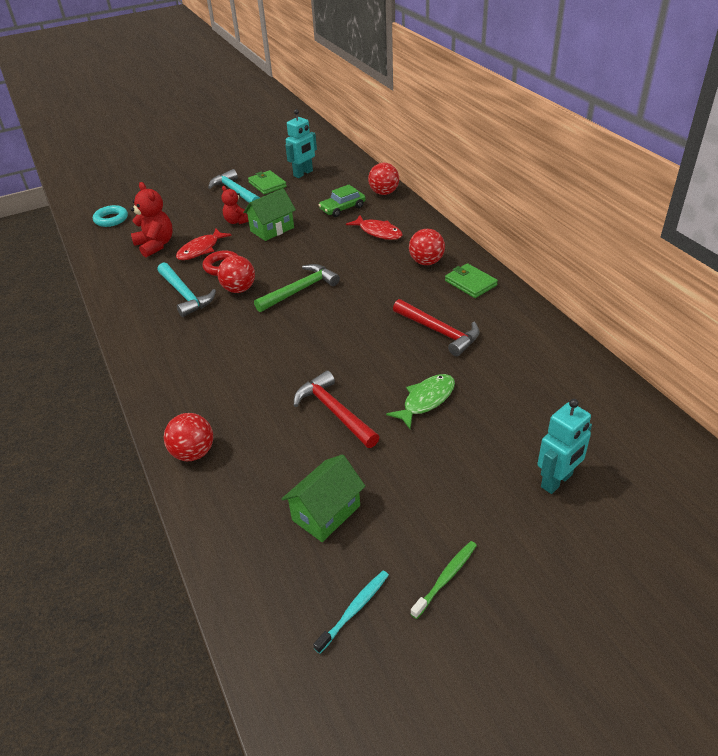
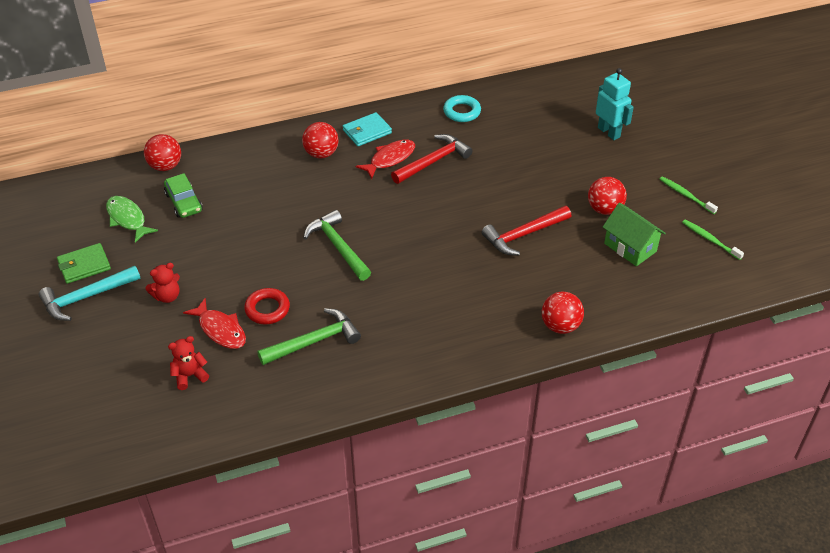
camera: 85 degrees left, 5 degrees up
turquoise ring [93,205,128,227] -> turquoise ring moved to [443,95,481,122]
red teddy bear [131,182,173,257] -> red teddy bear [168,336,209,390], size x0.63
turquoise hammer [157,262,216,317] -> green hammer [257,308,361,365]
red ball [217,256,255,293] -> red ball moved to [588,177,627,215]
green house [243,188,296,241] -> none
turquoise robot [285,109,317,178] -> none
turquoise toothbrush [313,571,389,654] -> green toothbrush [682,220,744,260]
red fish [346,215,403,240] -> red fish moved to [356,140,415,179]
green fish [386,374,455,429] -> green fish moved to [106,196,158,243]
green wallet [445,263,498,298] -> turquoise wallet [343,112,392,146]

